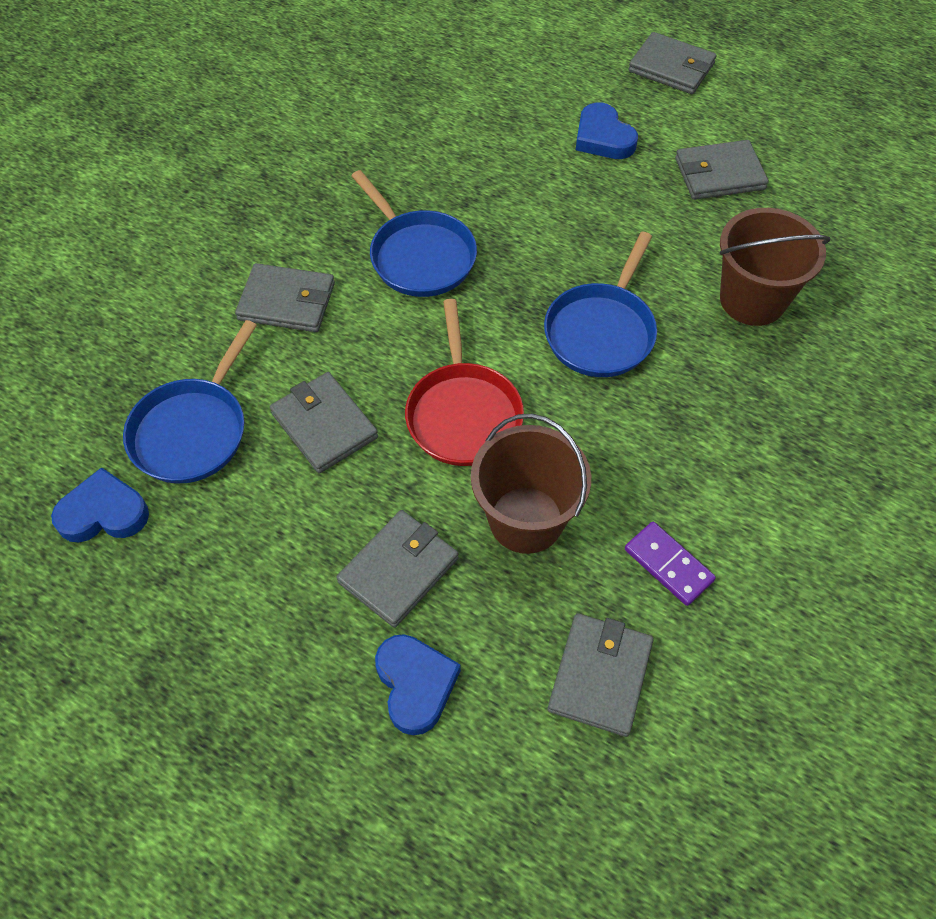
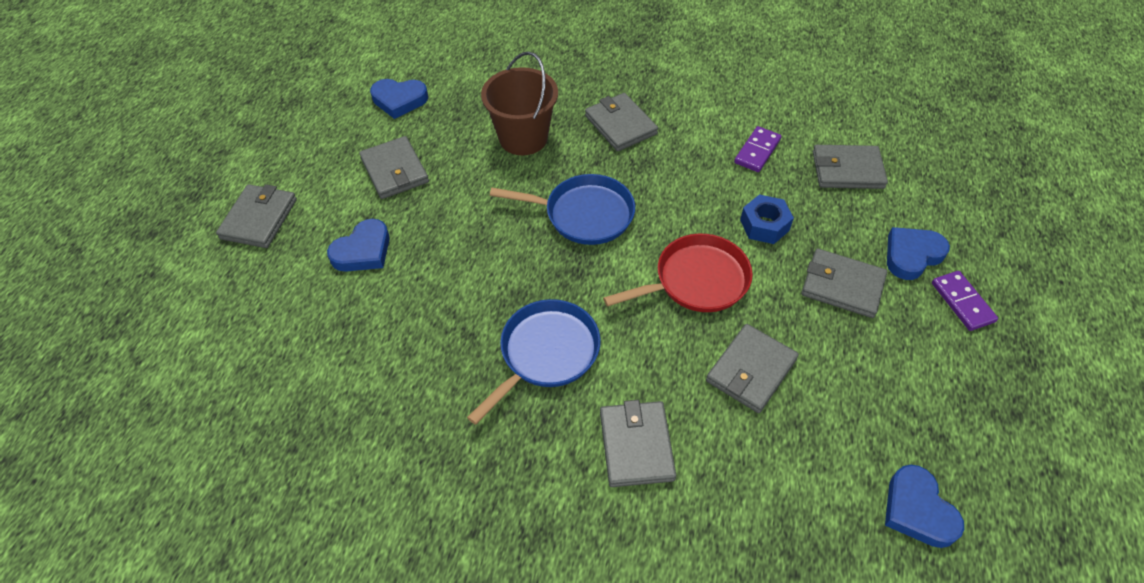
camera: 105 degrees left, 5 degrees down
blue pan [123,320,257,483] -> none
brown bucket [471,414,591,554] -> blue nut [740,194,794,244]
none -> blue heart [370,79,428,119]
none -> grey wallet [585,93,658,151]
none -> purple domino [932,271,998,331]

